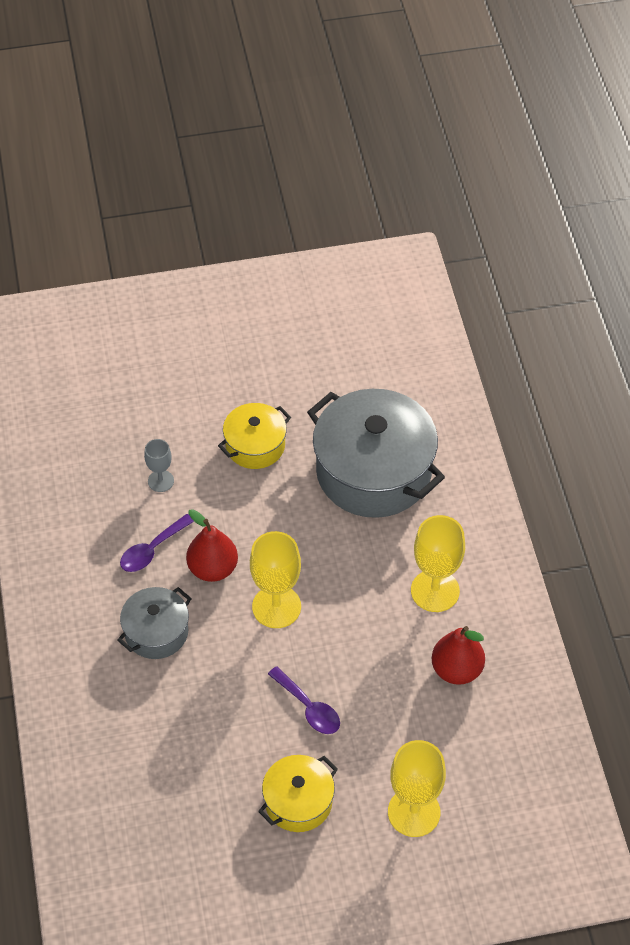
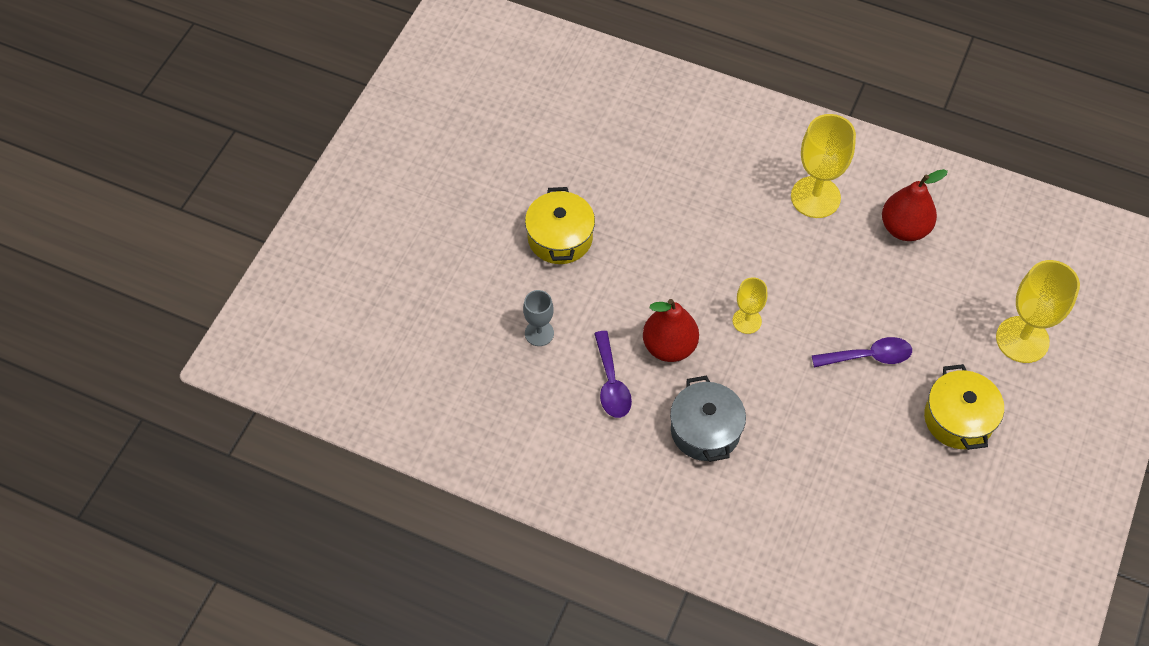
camera: 55 degrees left, 5 degrees up
yellow goblet [250,531,301,628] -> yellow goblet [732,277,767,334], size x0.56
grey pot [307,389,445,518] -> none

